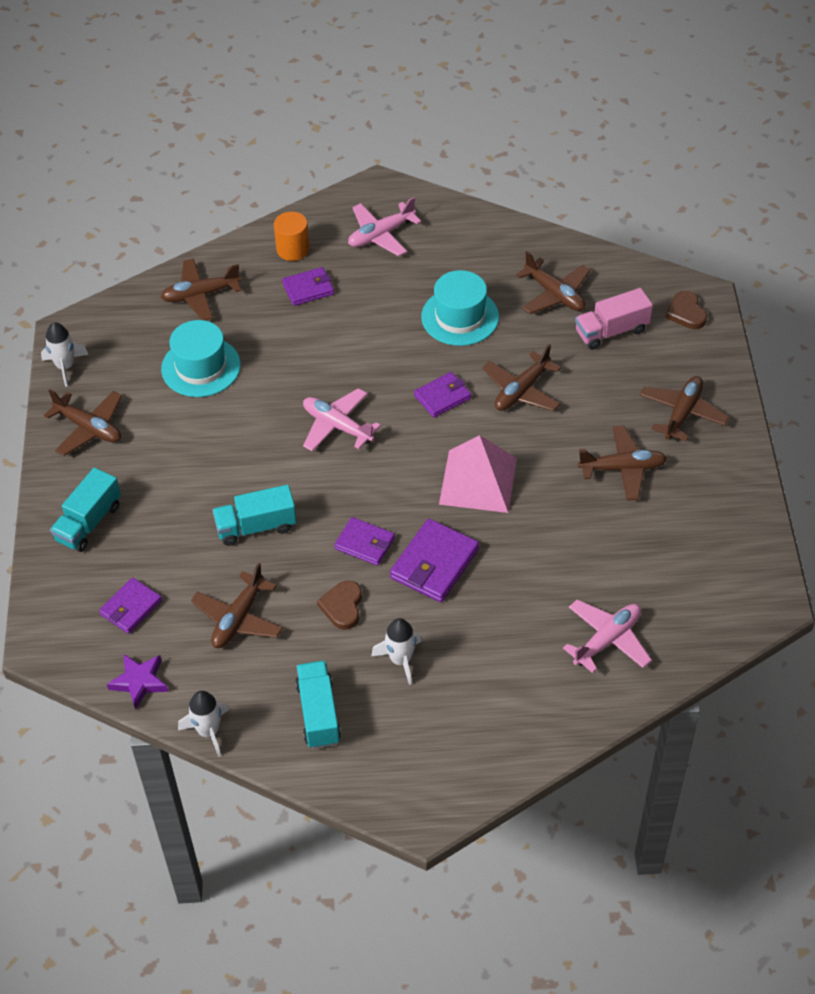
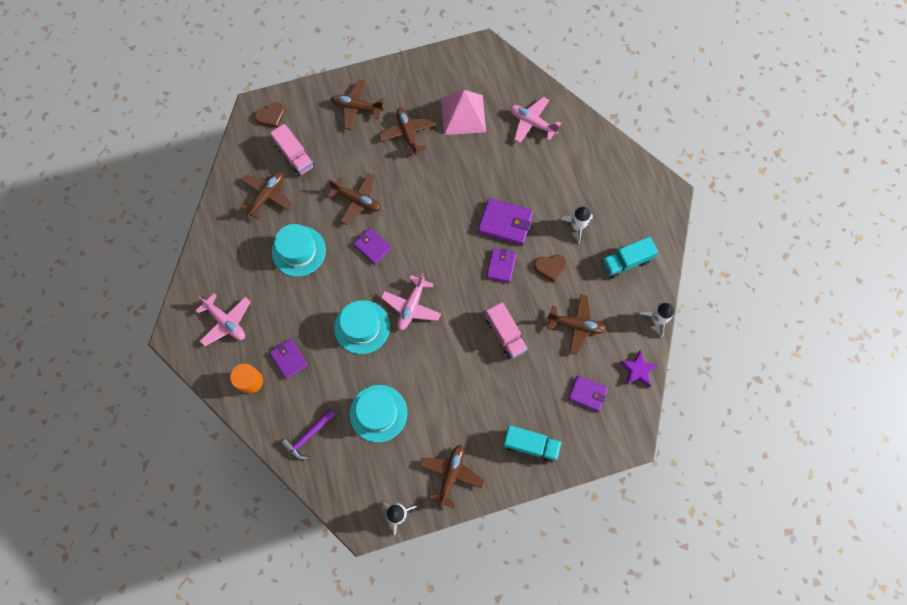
camera: 105 degrees left, 20 degrees up
brown plane [160,259,241,320] -> purple hammer [281,408,336,460]
turquoise truck [213,485,297,546] -> pink truck [485,302,528,359]
pink pyramid [439,435,517,513] -> pink pyramid moved to [441,90,486,135]
none -> turquoise hat [334,300,390,354]

